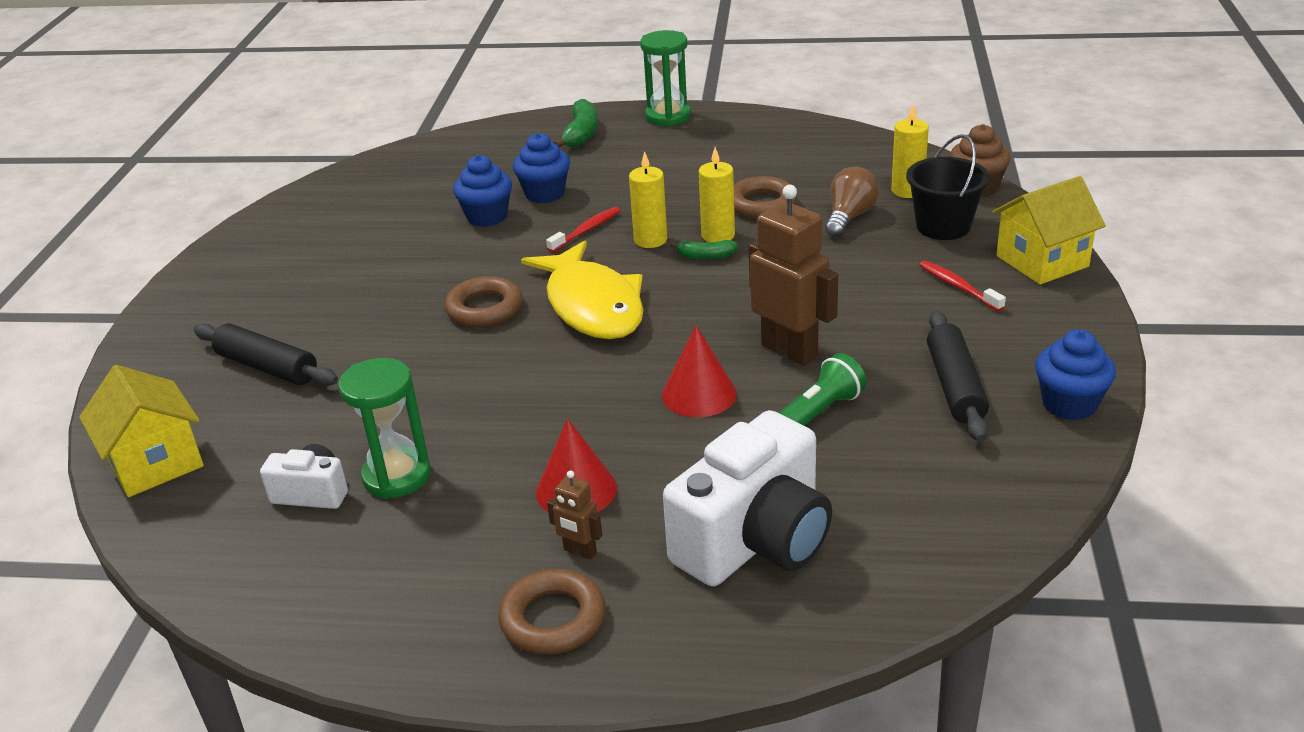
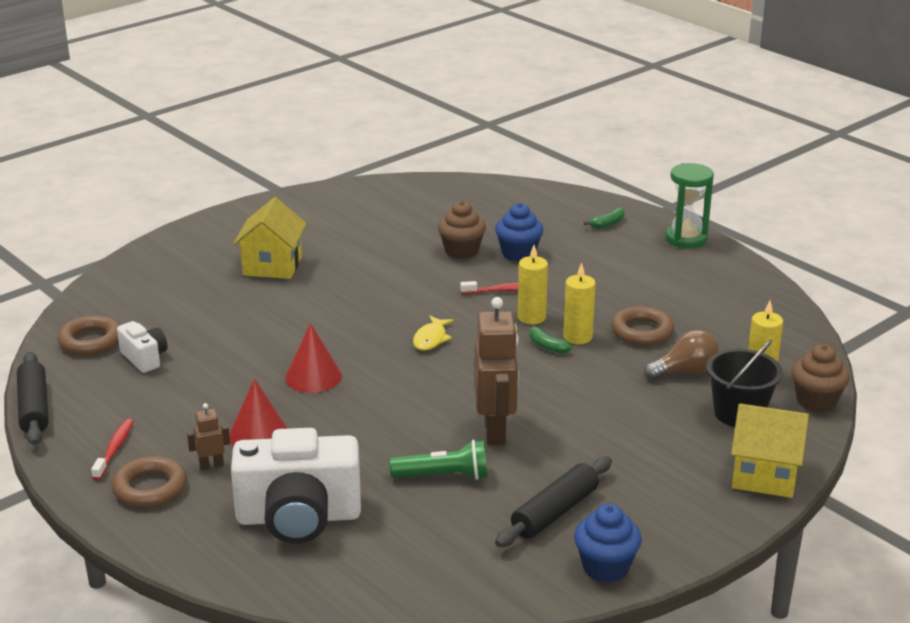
camera: 40 degrees right, 5 degrees down
yellow house [79,365,204,497] -> yellow house moved to [233,197,307,279]
black rolling pin [194,323,338,386] -> black rolling pin moved to [17,352,49,445]
green hourglass [339,358,431,499] -> none
brown ring [445,276,523,327] -> brown ring moved to [58,315,120,356]
blue cupcake [453,155,512,227] -> brown cupcake [438,201,486,259]
yellow fish [521,241,643,339] -> yellow fish [413,316,454,351], size x0.44
brown robot [547,470,602,560] -> brown robot turned 90 degrees clockwise [187,403,230,470]
green banana [553,99,598,148] -> green banana [584,207,625,229], size x0.61
red cone [662,325,737,417] -> red cone moved to [285,323,342,393]
red toothbrush [919,261,1006,312] -> red toothbrush moved to [91,419,134,480]

